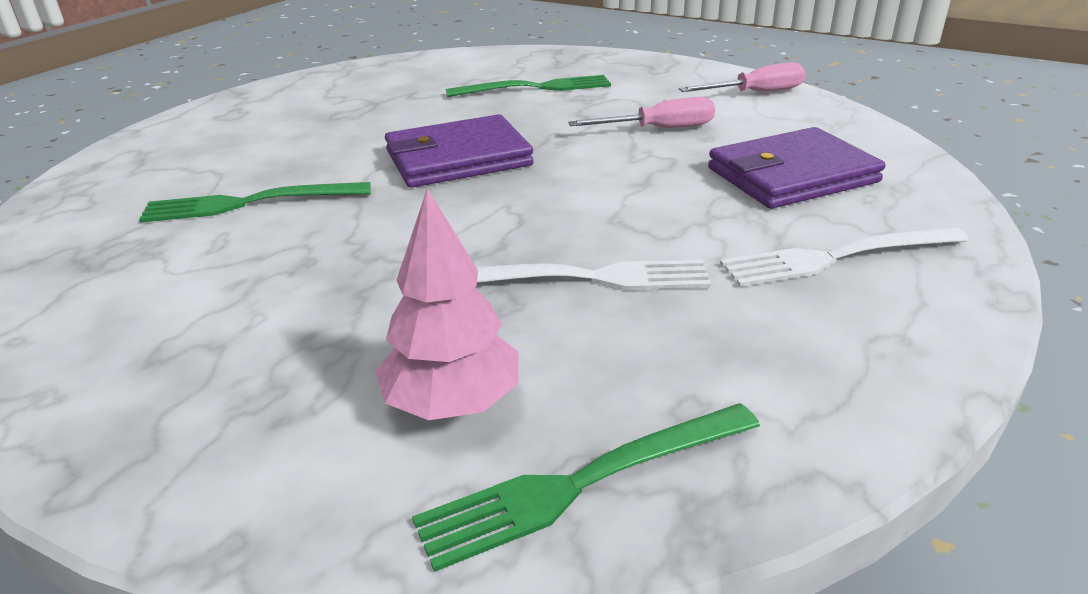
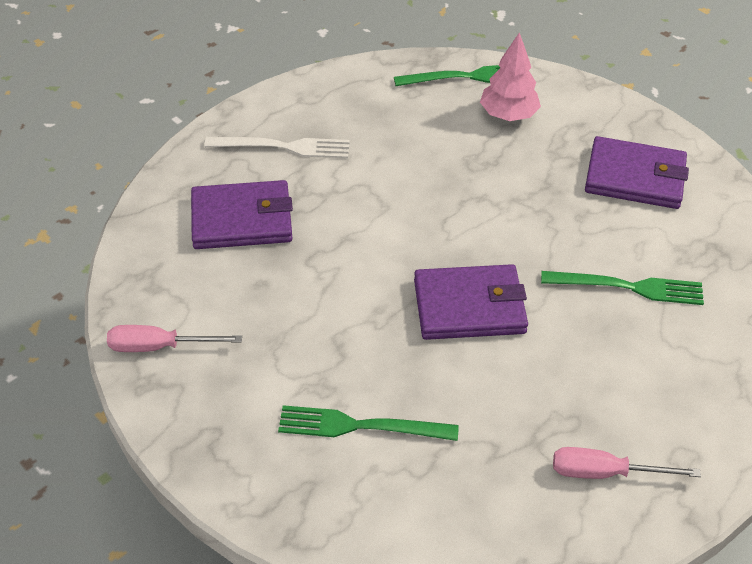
camera: 165 degrees left, 15 degrees up
white fork [476,260,711,290] -> none
pink screwdriver [568,97,715,128] -> pink screwdriver moved to [553,447,701,479]
none -> purple wallet [585,136,689,209]

